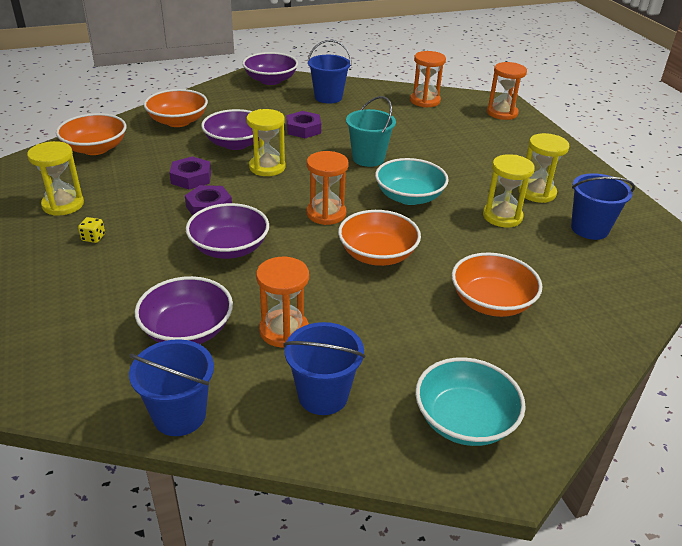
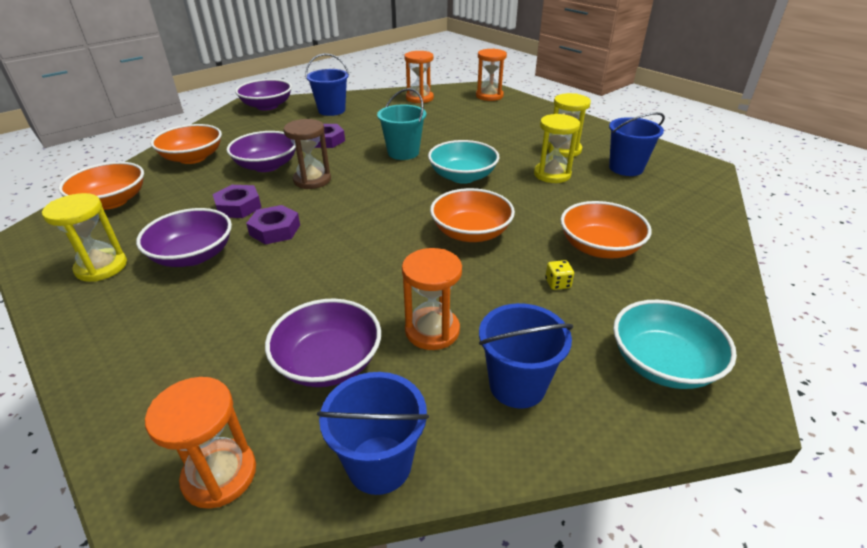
camera: 20 degrees left, 0 degrees up
yellow dice [78,217,105,243] -> yellow dice moved to [545,260,574,290]
purple bowl [186,203,269,259] -> purple bowl moved to [136,208,232,267]
yellow hourglass [246,109,285,176] -> brown hourglass [284,119,331,189]
orange hourglass [307,151,349,225] -> orange hourglass moved to [145,377,256,509]

